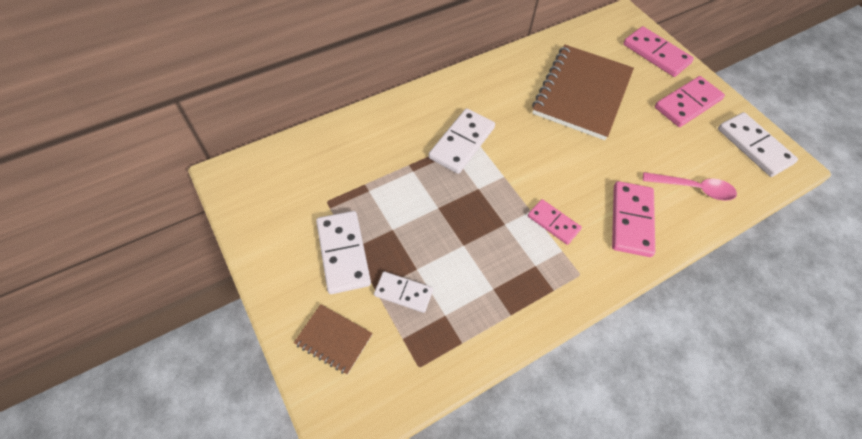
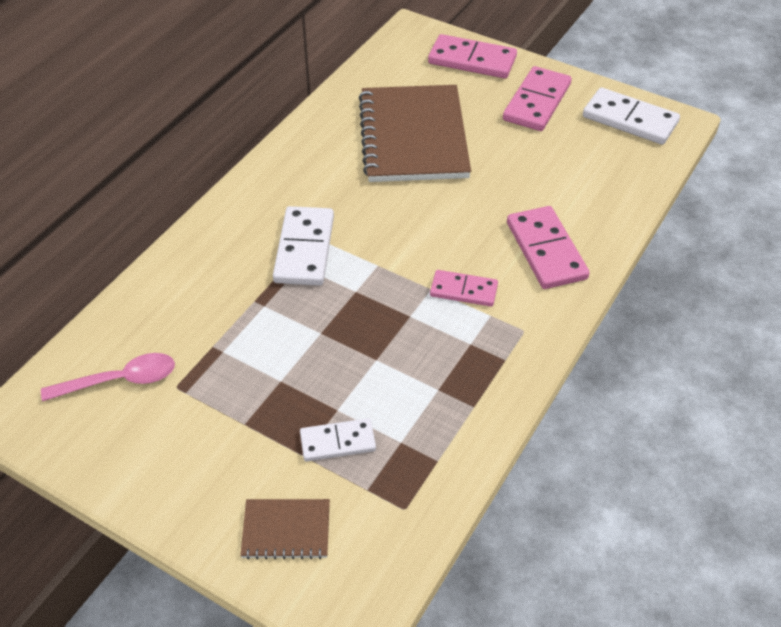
camera: 25 degrees left, 10 degrees down
white domino [316,211,371,294] -> none
pink spoon [643,172,737,201] -> pink spoon moved to [41,353,175,402]

